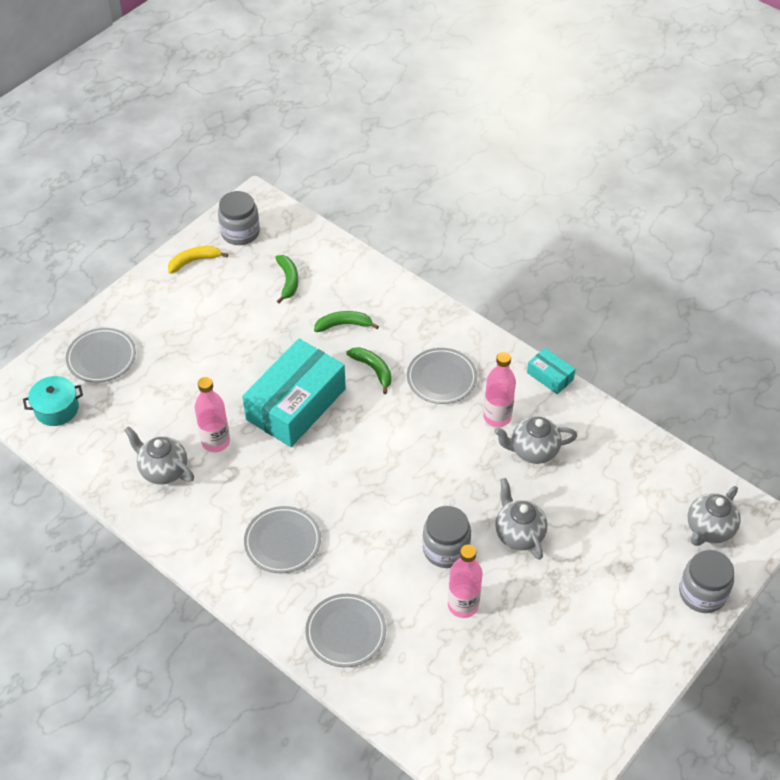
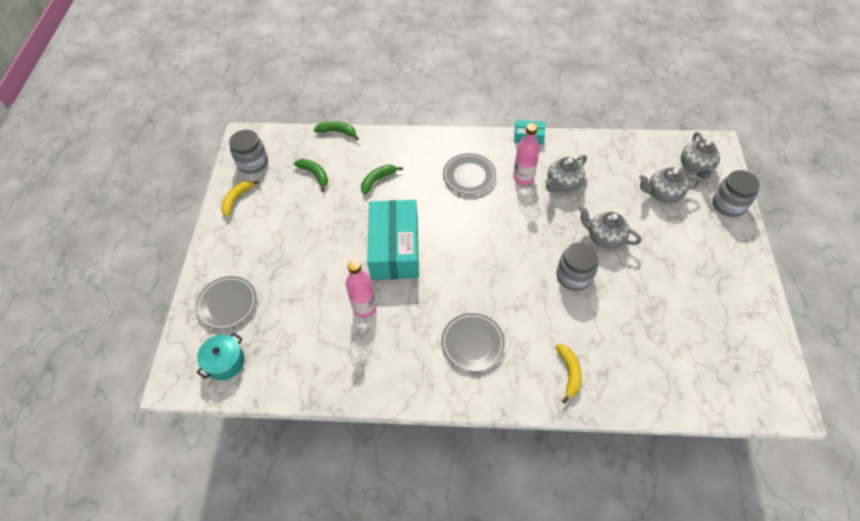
camera: 35 degrees left, 5 degrees up
grey teapot [124,426,194,485] -> grey teapot moved to [639,167,700,204]
grey plate [305,594,386,667] -> yellow banana [556,344,582,404]
green banana [346,347,392,394] -> green banana moved to [314,121,359,140]
pink bottle [448,545,483,618] -> none

